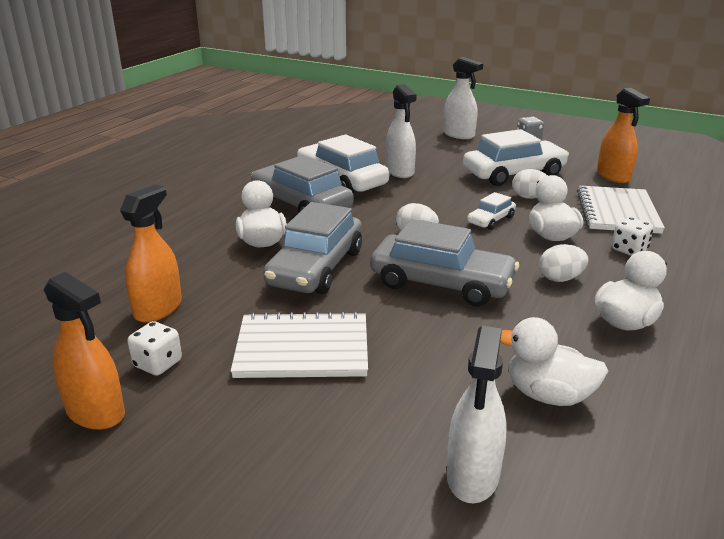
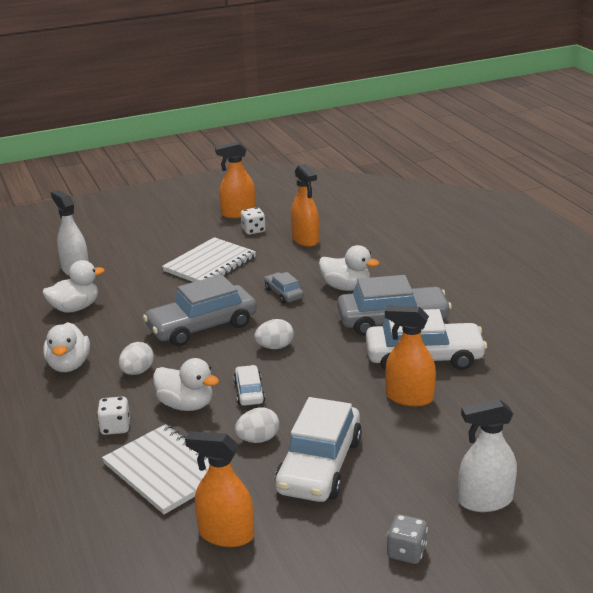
camera: 130 degrees right, 0 degrees up
grey car [263,202,362,294] -> grey car [264,272,304,303], size x0.49
white spray bottle [386,84,417,178] -> orange spray bottle [385,306,436,406]

